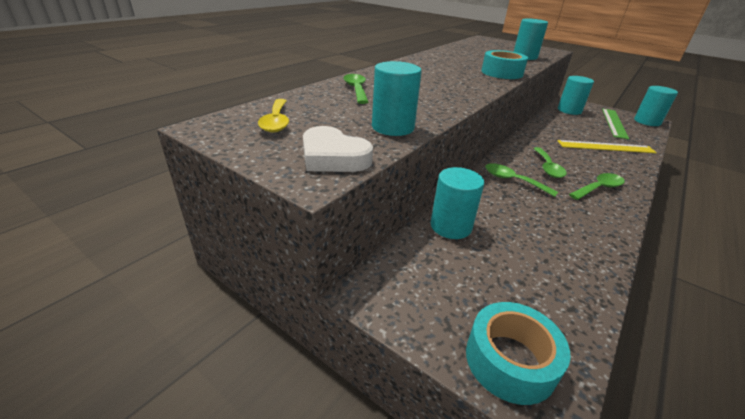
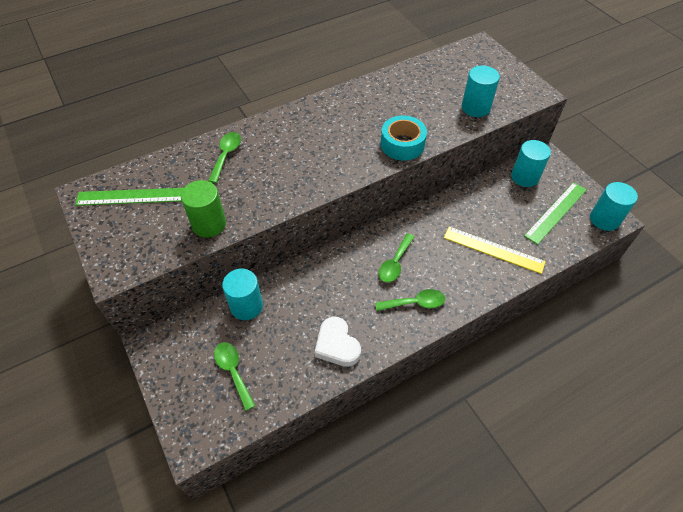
camera: 25 degrees right, 20 degrees up
yellow spoon [258,99,289,133] -> green ruler [75,188,184,206]
white heart [303,126,373,172] -> white heart moved to [314,316,361,367]
turquoise cylinder [372,61,422,136] -> green cylinder [181,180,226,238]
turquoise tape [466,302,571,405] -> none
green spoon [485,163,558,197] -> green spoon moved to [214,342,255,411]

